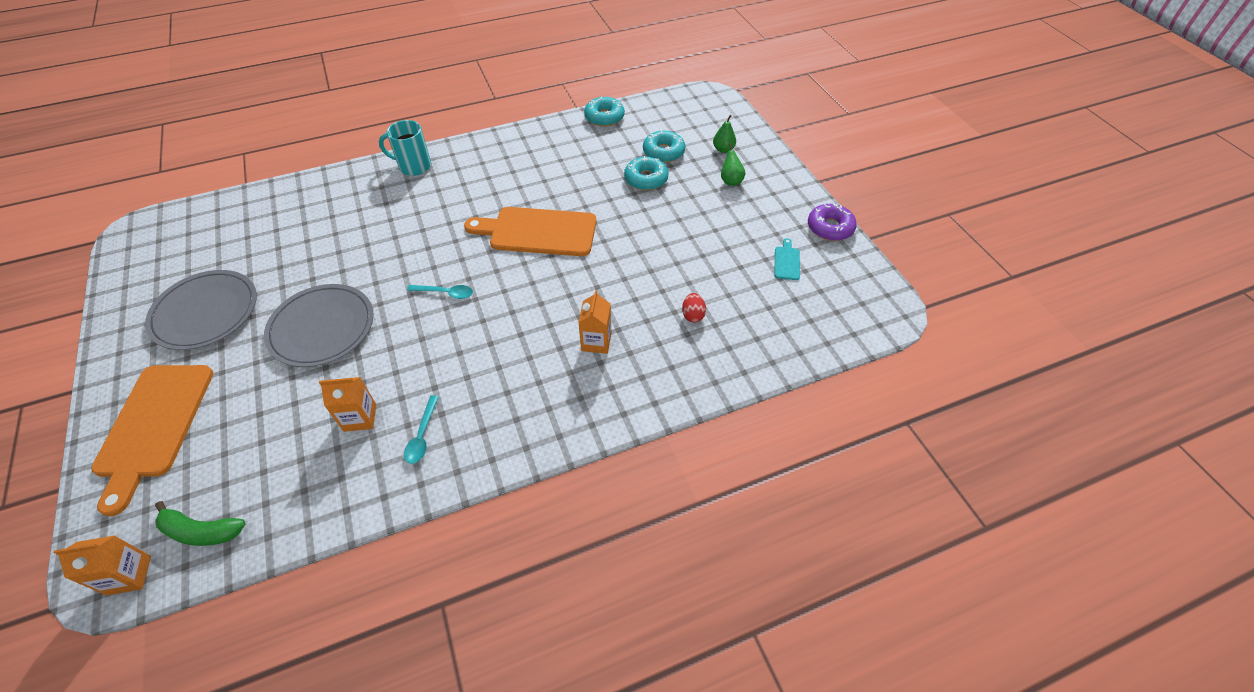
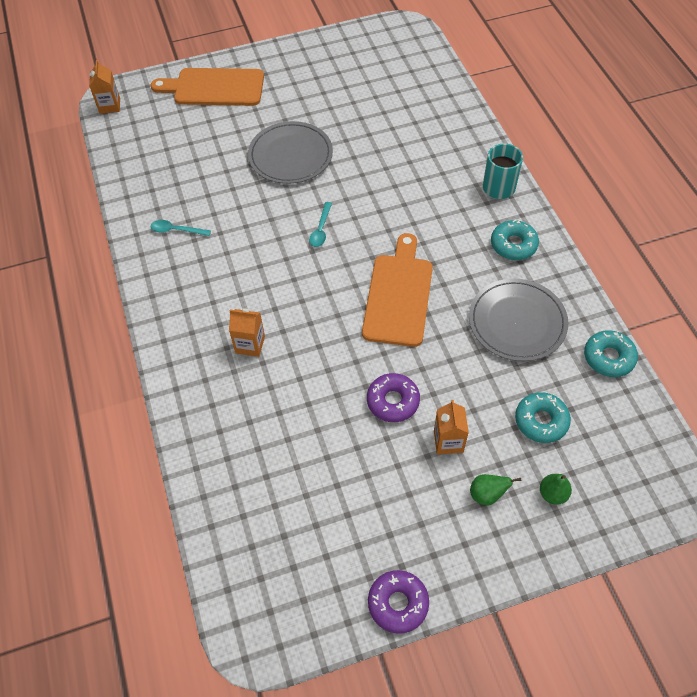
camera: 95 degrees right, 5 degrees up
grey plate [145,270,257,350] -> grey plate moved to [469,279,569,361]
green banana [155,501,246,546] -> none
orange carton [319,377,376,432] -> orange carton moved to [434,400,469,454]
turquoise donut [624,156,669,191] -> turquoise donut moved to [491,220,539,260]
red egg [682,293,706,323] -> none
turquoise cutting board [774,238,800,280] -> none
none -> purple donut [367,373,420,422]

